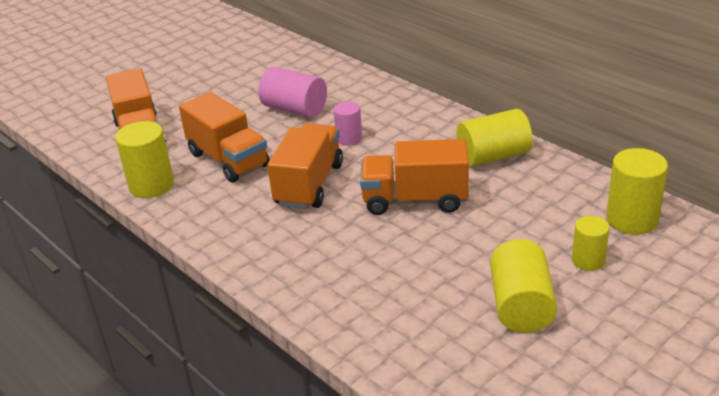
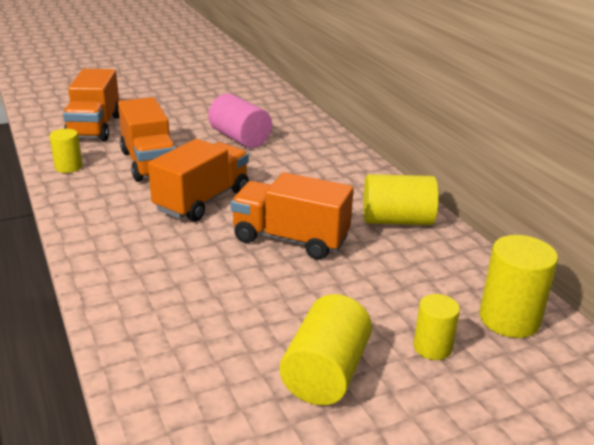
camera: 15 degrees right, 5 degrees down
yellow cylinder [115,121,174,198] -> yellow cylinder [49,129,82,173], size x0.61
pink cylinder [333,101,362,146] -> none

